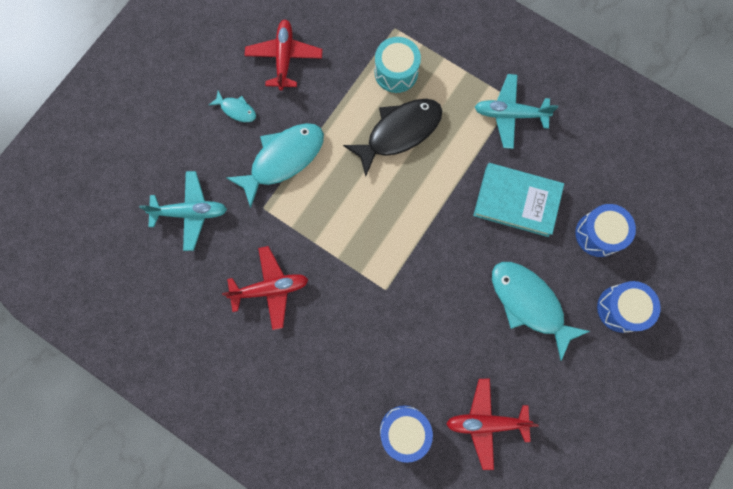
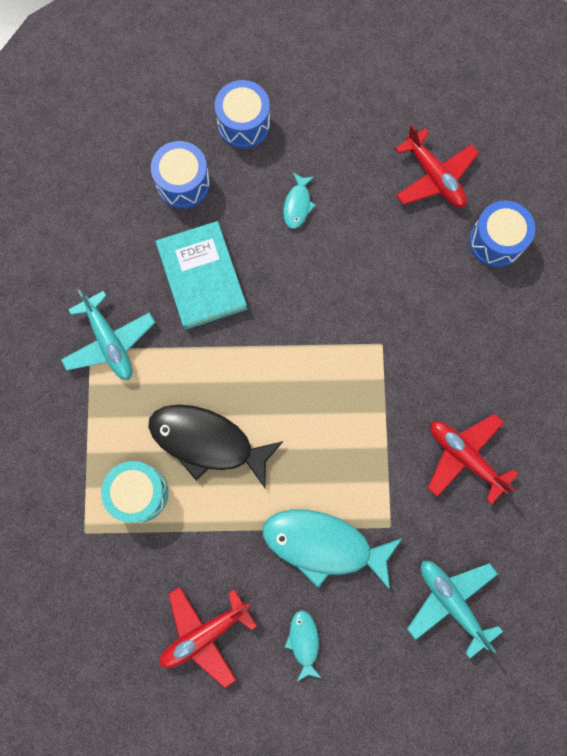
camera: 125 degrees left, 0 degrees up
turquoise fish [492,262,590,361] -> turquoise fish [283,173,316,229], size x0.48

